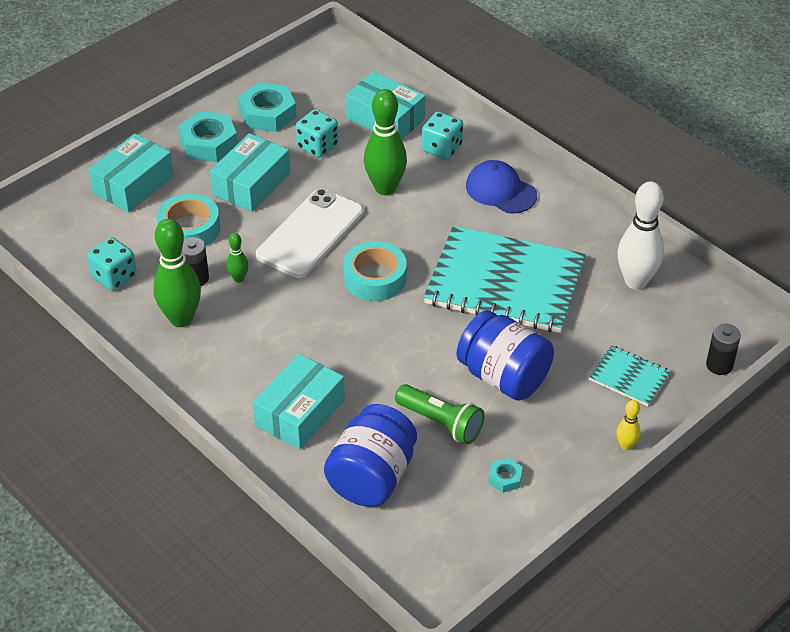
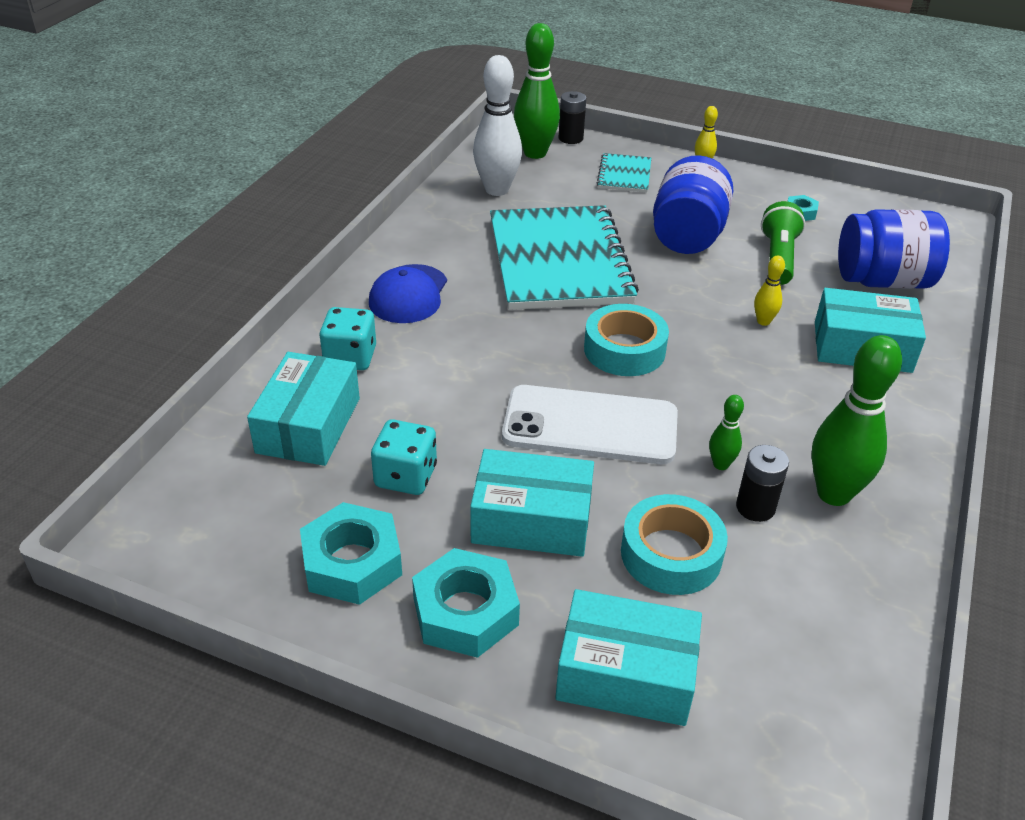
camera: 115 degrees left, 5 degrees down
turquoise dice [87,237,137,291] -> none
green bowling pin [364,89,407,195] -> green bowling pin moved to [514,23,560,159]
none -> yellow bowling pin [754,256,785,326]

